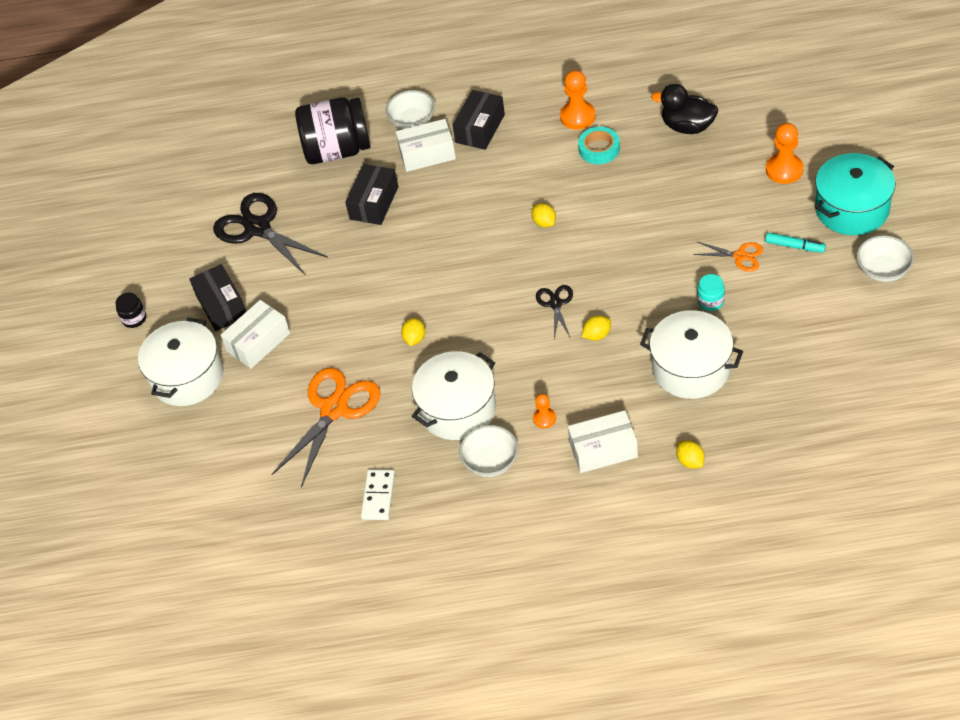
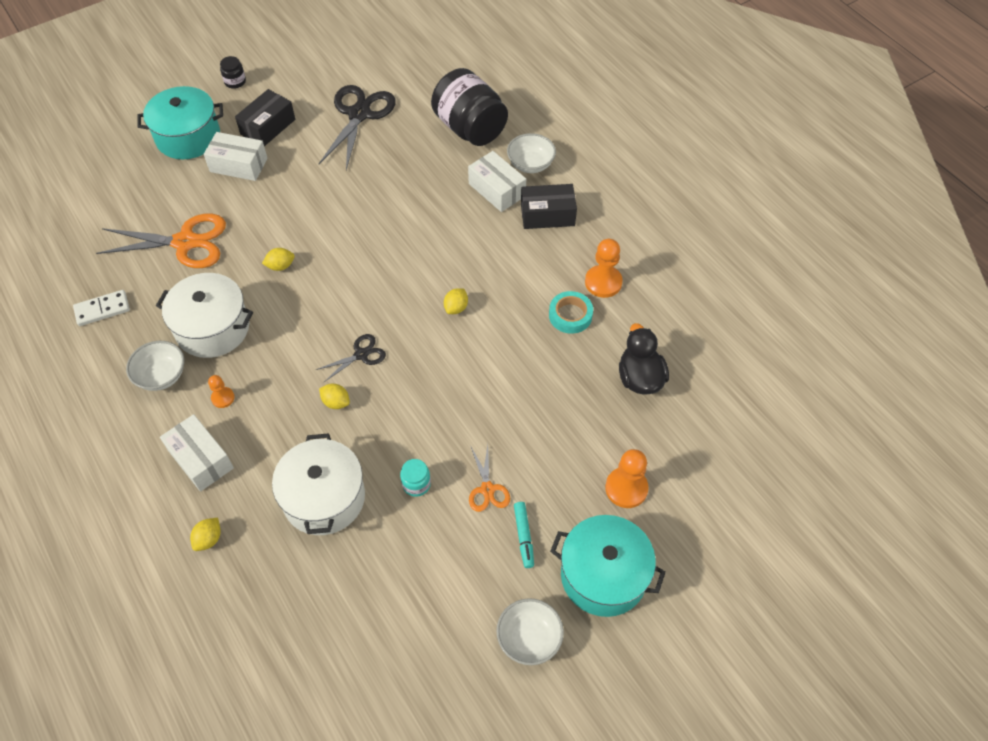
camera: 55 degrees right, 5 degrees up
white pot [138,318,224,406] -> turquoise pot [137,86,223,159]
black box [345,164,398,225] -> none

